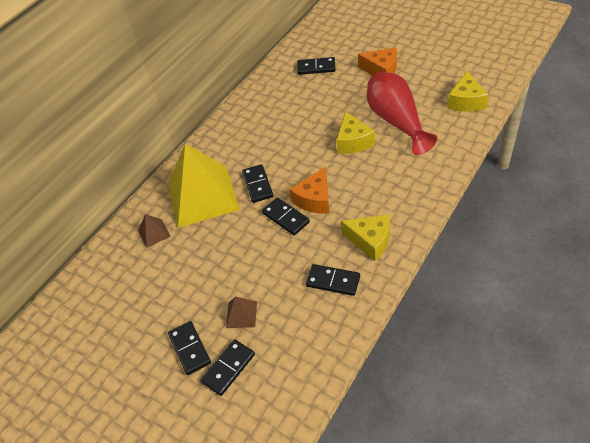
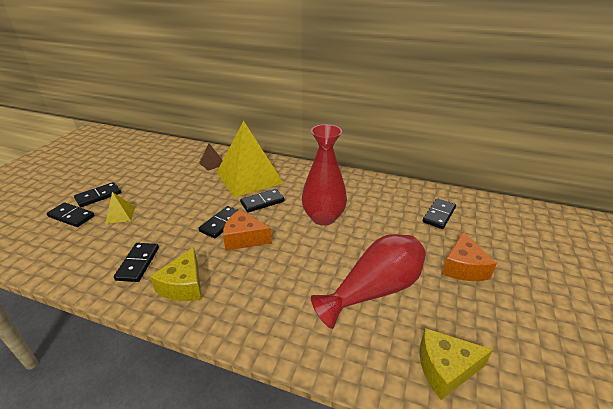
camera: 70 degrees right, 15 degrees down
brown pyramid [226,296,257,328] -> yellow pyramid [105,192,135,224]
black domino [297,57,335,75] -> black domino turned 45 degrees clockwise [423,198,456,229]
yellow cheese [336,111,375,154] -> none
none -> red vase [302,124,347,226]

